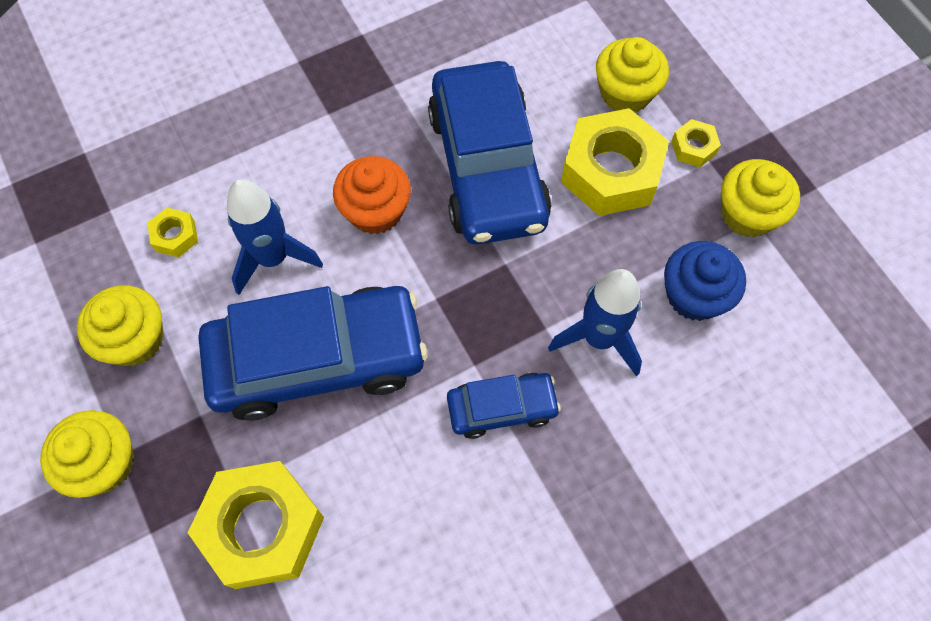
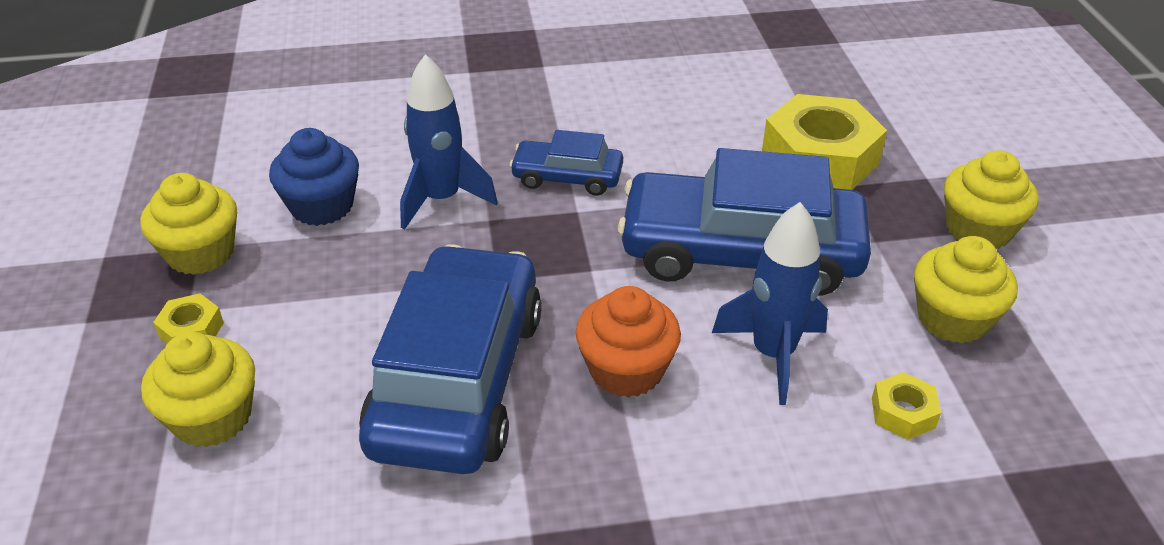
camera: 160 degrees left, 25 degrees down
yellow nut [561,108,669,216] -> none

